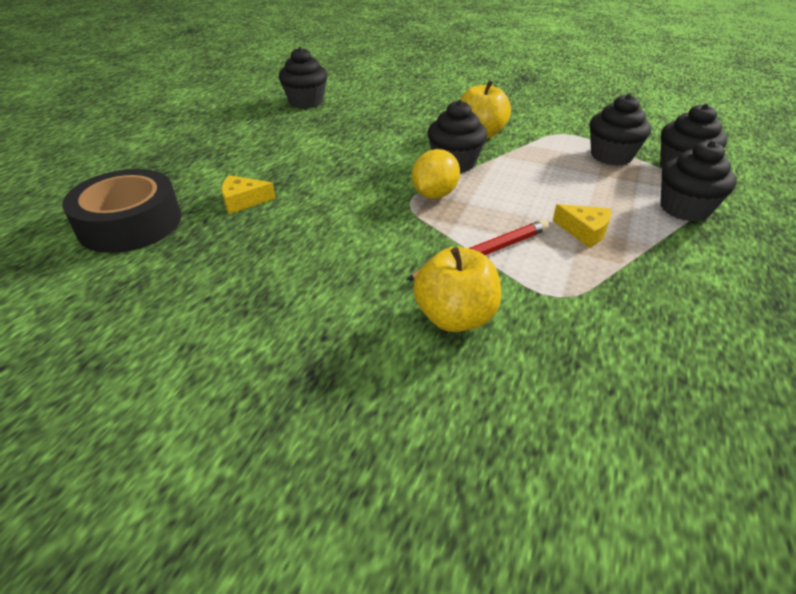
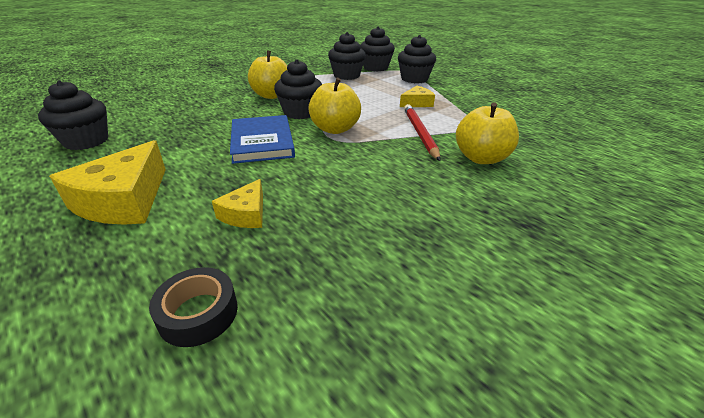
camera: 65 degrees left, 5 degrees down
black tape [62,169,181,253] -> black tape [149,267,238,347], size x0.53
yellow lemon [412,149,460,199] -> yellow apple [308,78,361,134]
none -> yellow cheese [49,140,166,225]
none -> blue book [230,115,295,164]

